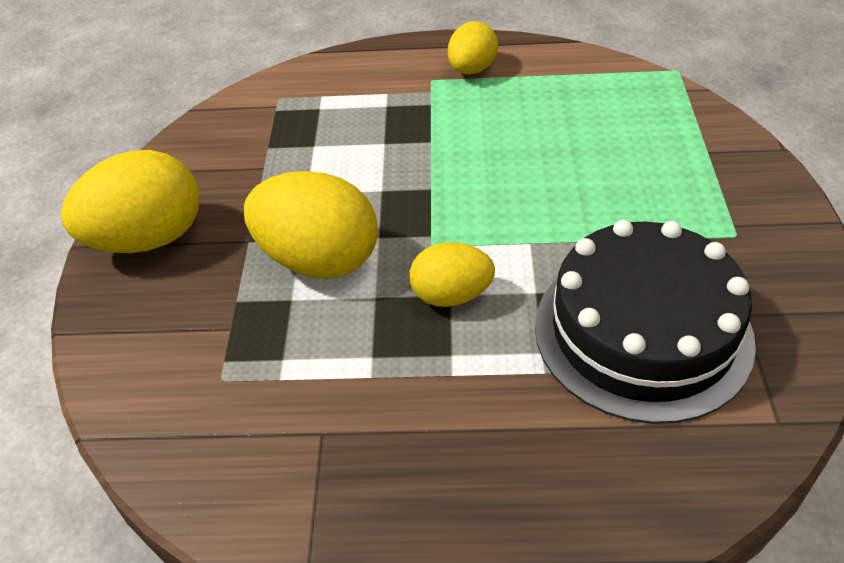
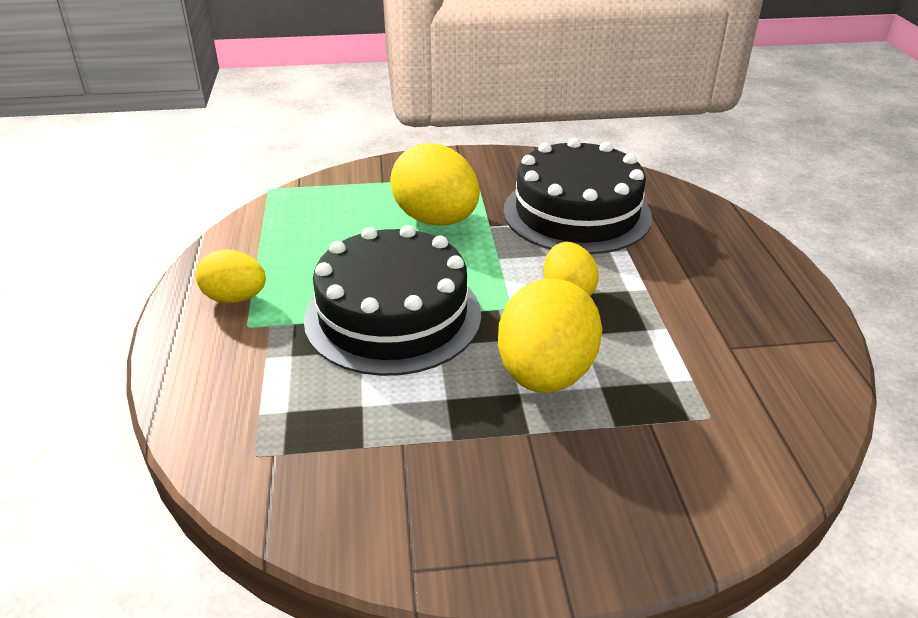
camera: 100 degrees left, 10 degrees down
yellow egg [61,150,200,253] -> yellow egg moved to [390,143,480,226]
none -> black cake [304,225,481,376]

